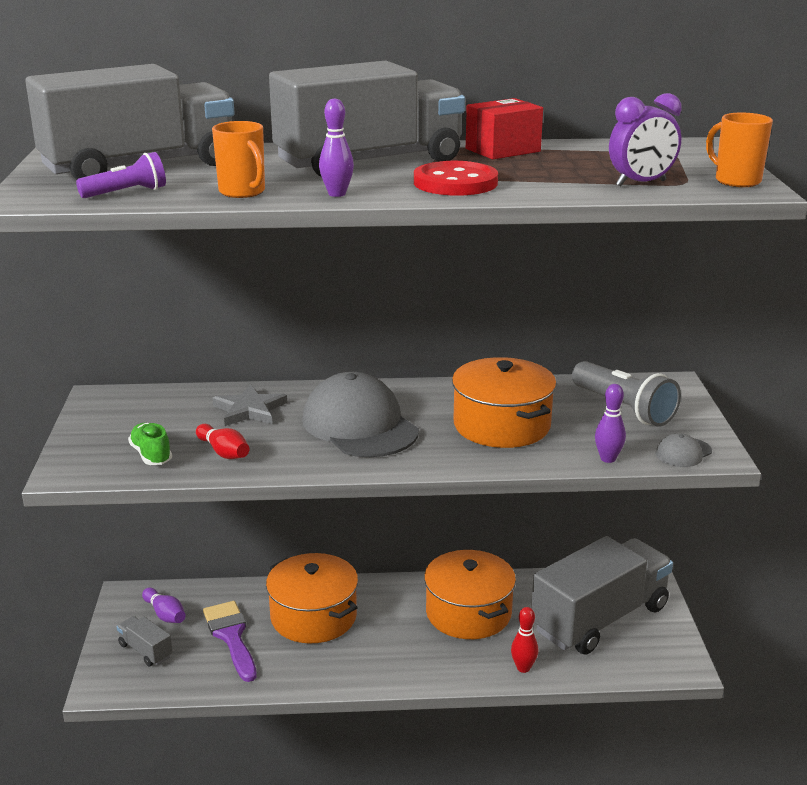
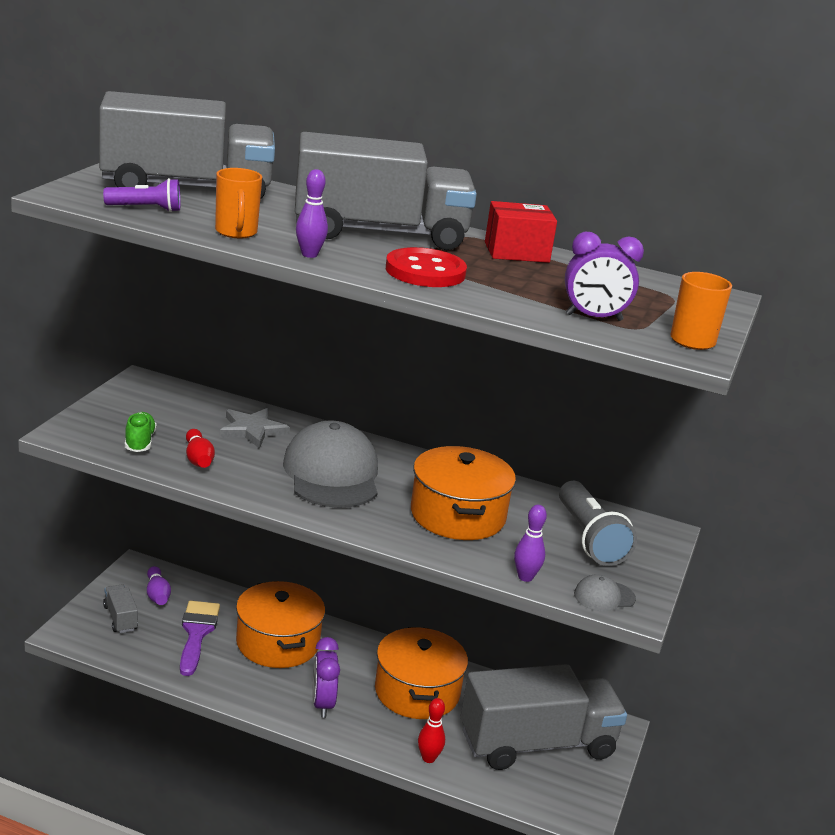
camera: 20 degrees right, 0 degrees up
none -> purple clock [312,637,340,718]

